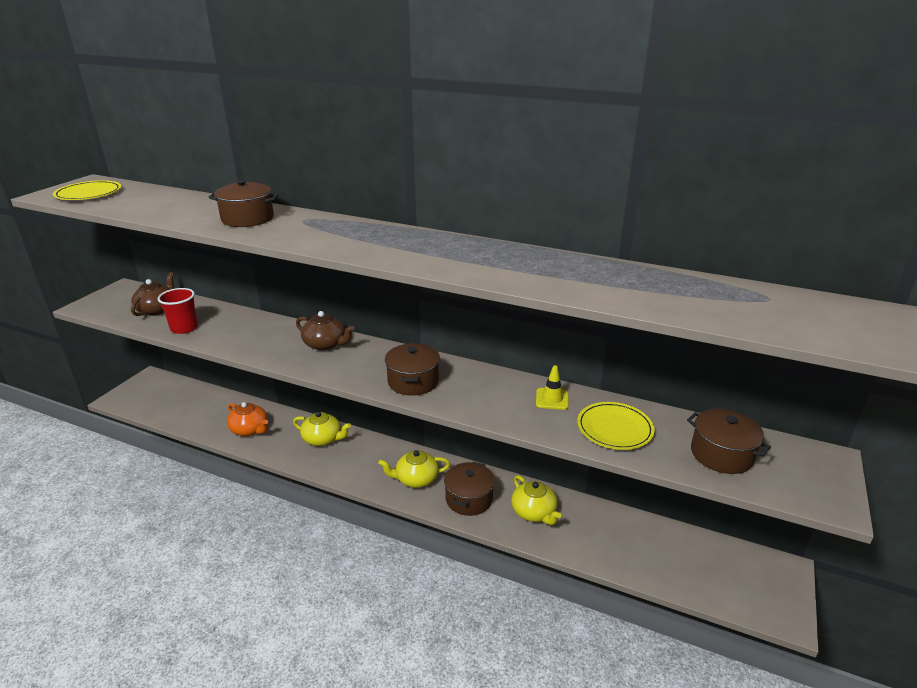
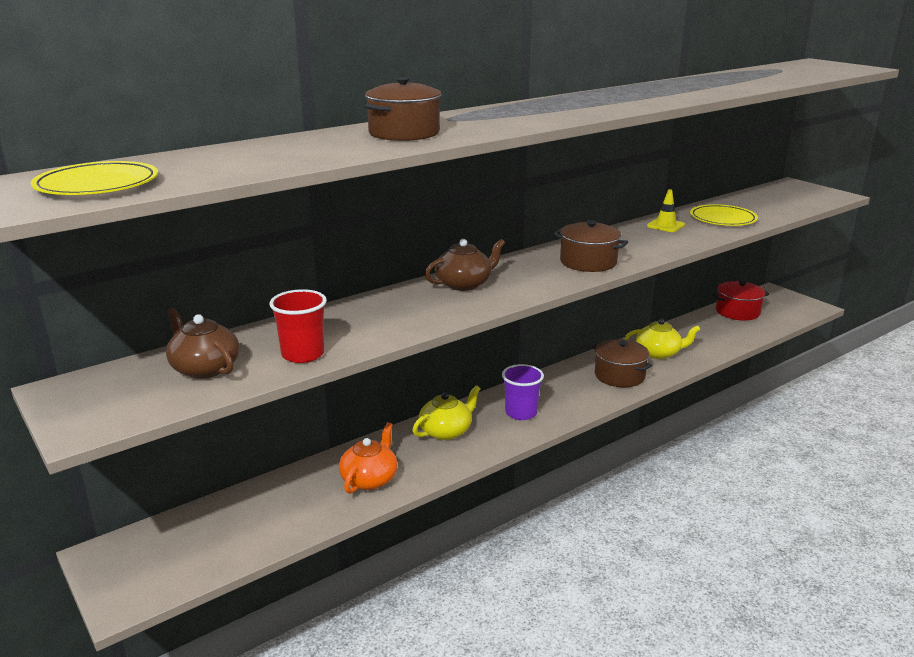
camera: 60 degrees left, 5 degrees down
orange teapot [227,402,268,436] -> orange teapot turned 45 degrees counterclockwise [339,422,398,494]
yellow teapot [378,450,450,488] -> none
brown pot [687,409,771,474] -> none
none -> purple cup [502,364,544,420]
none -> red pot [712,281,769,321]

